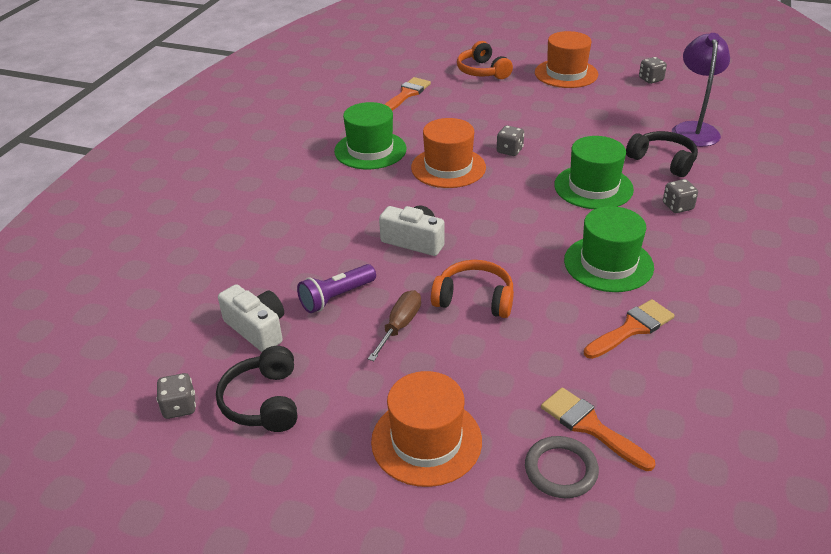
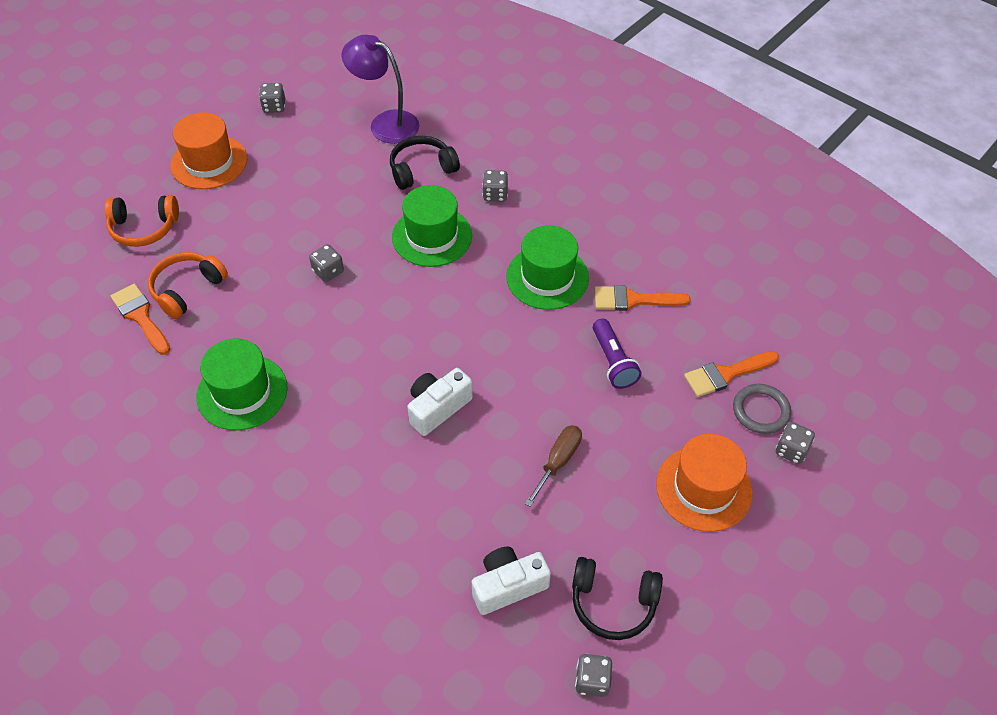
camera: 70 degrees left, 15 degrees up
purple flashlight [297,264,376,313] -> purple flashlight moved to [593,319,642,389]
brown screwdriver [368,290,421,361] -> brown screwdriver turned 75 degrees clockwise [525,425,582,507]
orange hat [411,118,486,188] -> none
orange headphones [431,260,514,318] -> orange headphones moved to [148,252,228,319]
orange brush [584,299,675,359] -> orange brush turned 75 degrees counterclockwise [594,285,691,311]
none -> grey dice [776,422,815,464]

